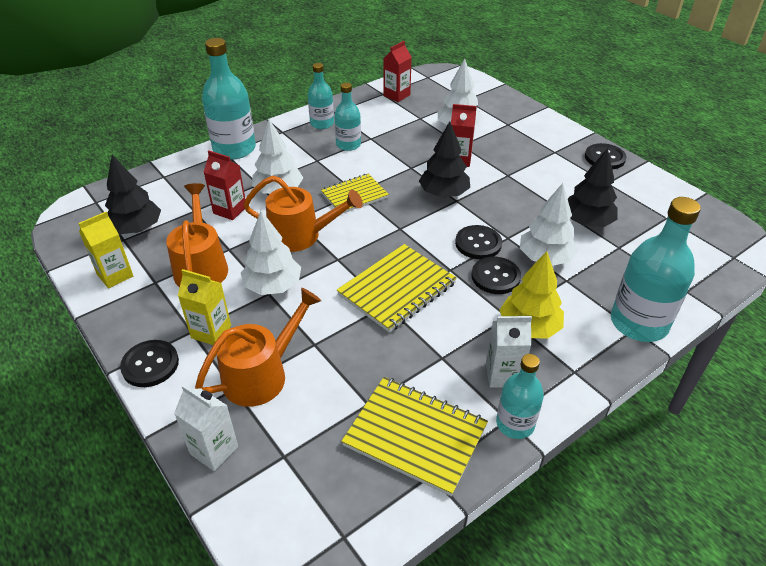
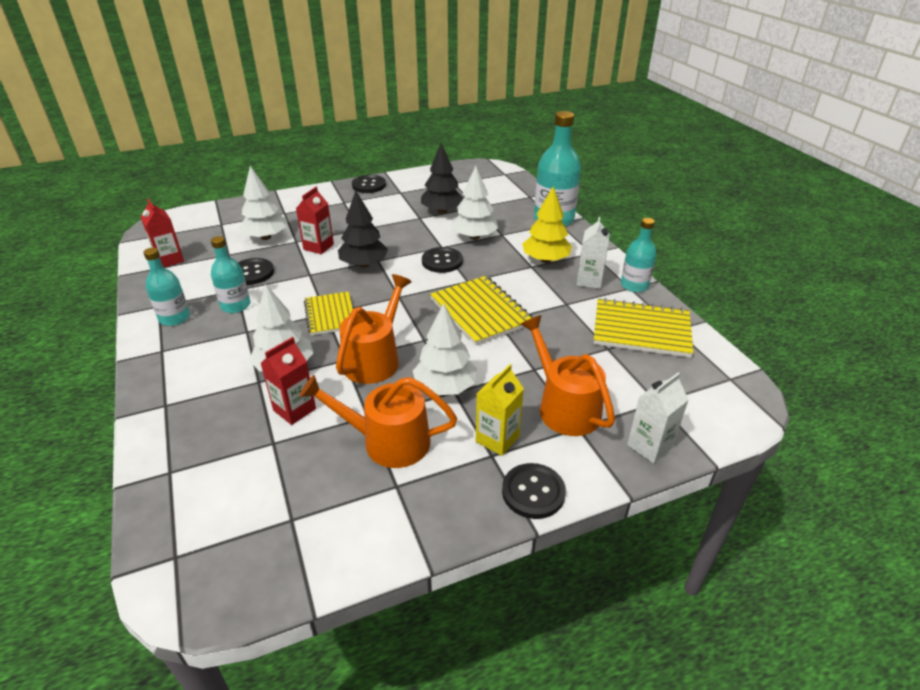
camera: 75 degrees left, 5 degrees down
yellow carton [78,211,133,288] -> none
black tree [105,155,161,234] -> none
turquoise bottle [202,38,256,160] -> none
yellow notebook [341,377,488,496] -> yellow notebook turned 60 degrees clockwise [594,298,694,358]
black button [471,257,521,294] -> black button moved to [238,258,274,285]

